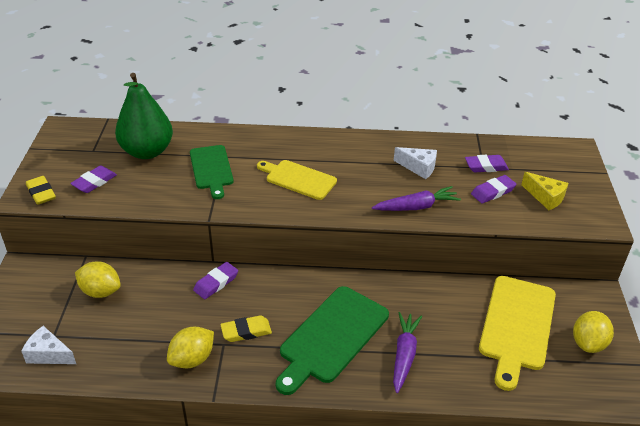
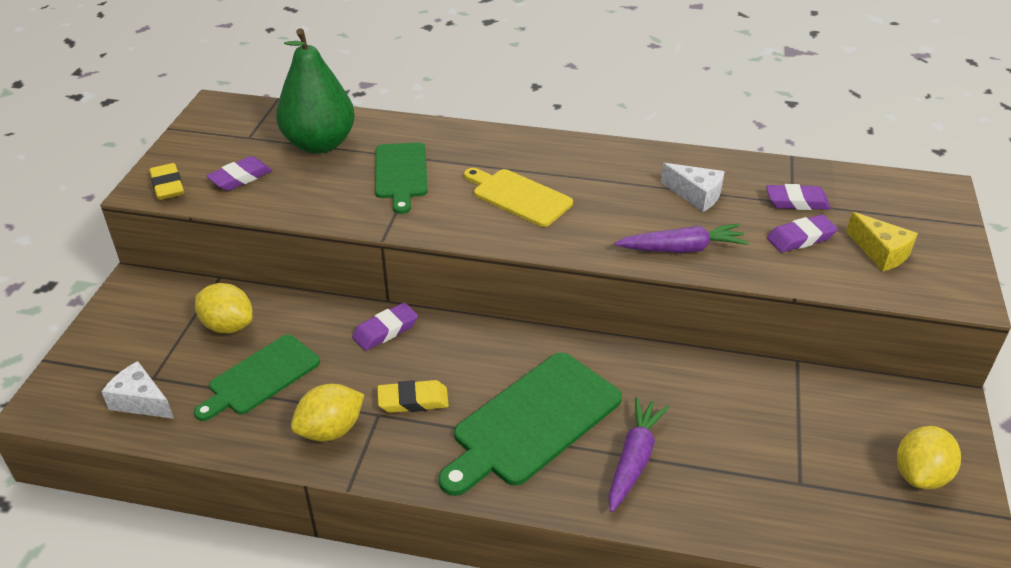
camera: 10 degrees right, 0 degrees up
yellow cutting board [479,276,556,391] -> none
none -> green cutting board [194,335,320,421]

